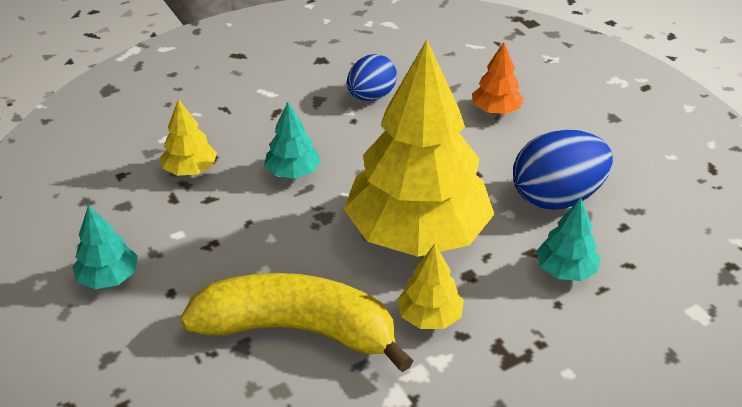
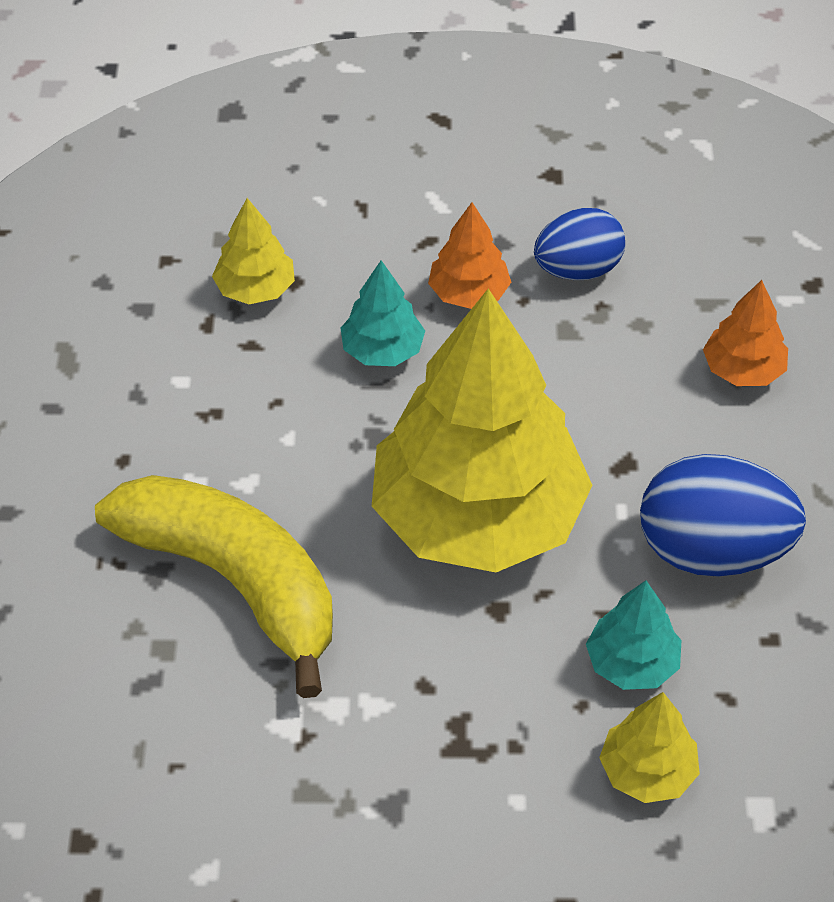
camera: 30 degrees right, 10 degrees up
turquoise tree [72,205,138,289] -> none
yellow tree [397,243,464,329] -> yellow tree moved to [599,692,700,803]
none -> orange tree [428,202,511,309]

